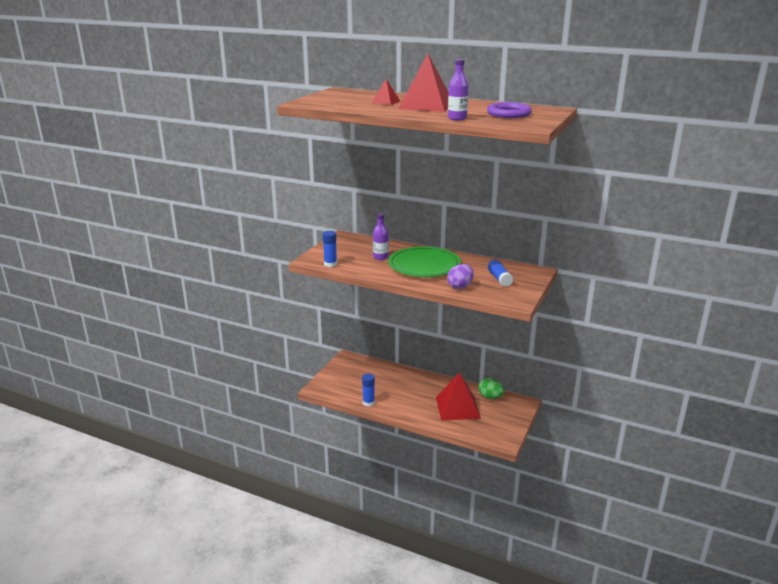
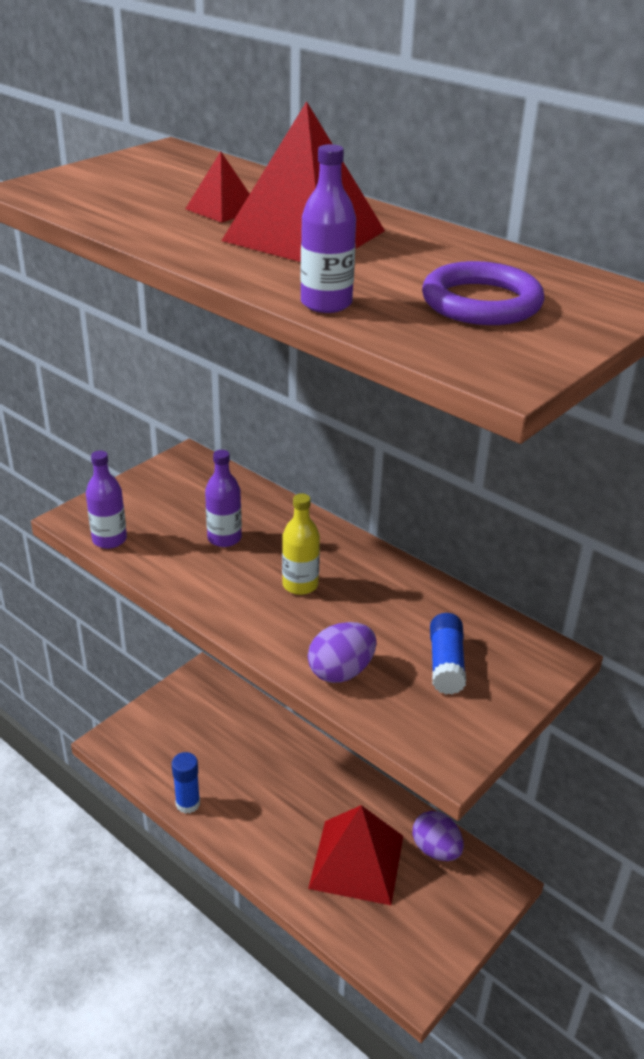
camera: 15 degrees right, 10 degrees up
blue glue stick [323,231,337,267] -> purple bottle [86,451,127,549]
green plate [388,246,461,277] -> yellow bottle [282,494,320,595]
green egg [478,378,504,399] -> purple egg [413,811,464,861]

